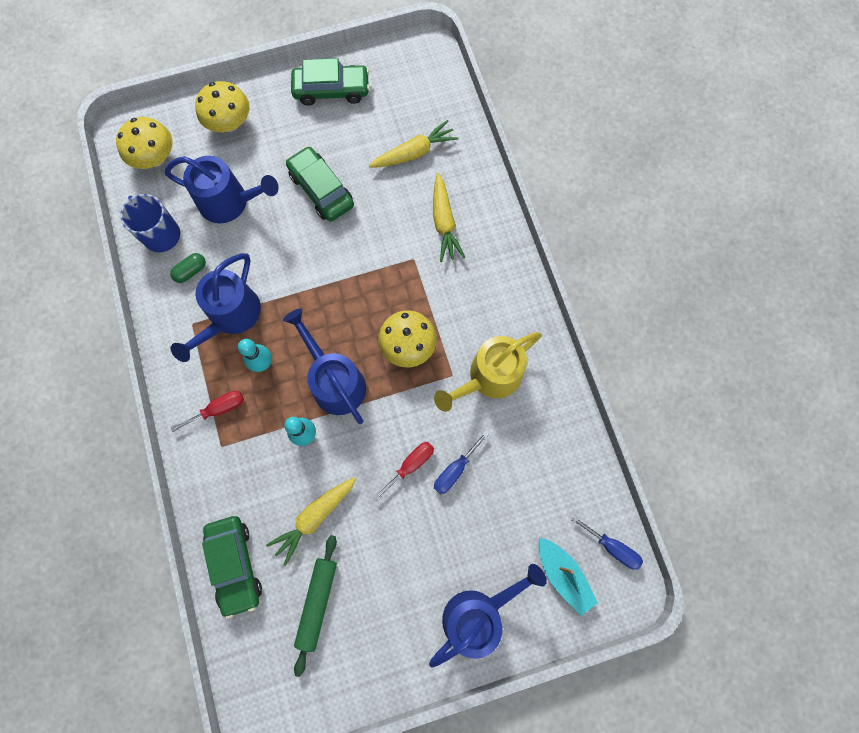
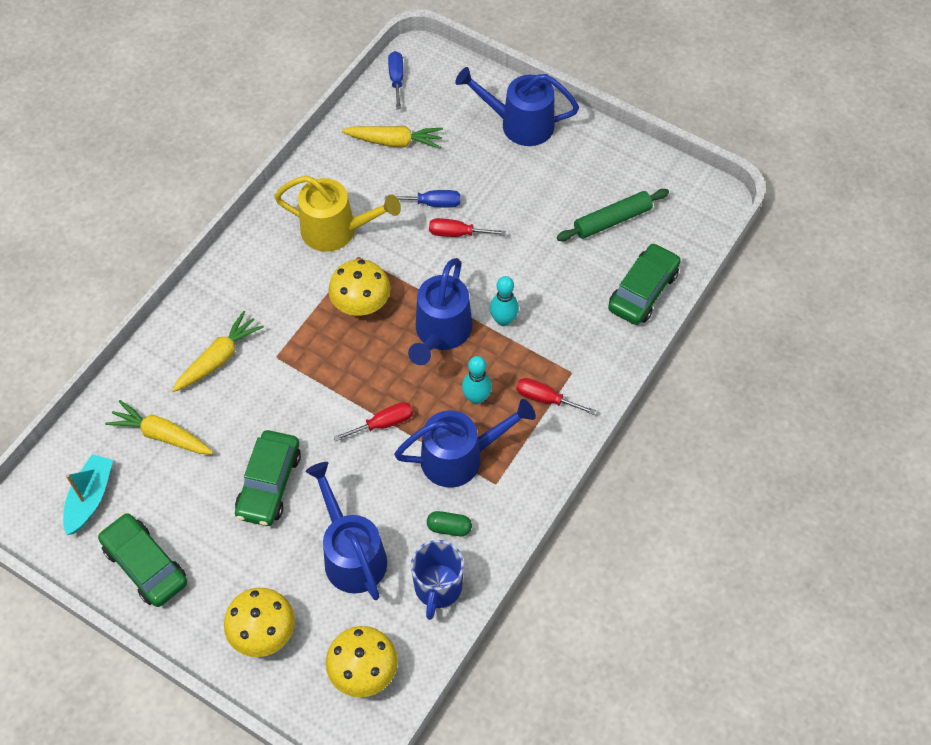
camera: 130 degrees left, 15 degrees down
yellow carrot [266,477,356,566] -> yellow carrot moved to [342,126,443,149]
turquoise boat [539,537,598,616] -> turquoise boat moved to [63,454,113,535]
none -> red screwdriver [334,402,413,442]

